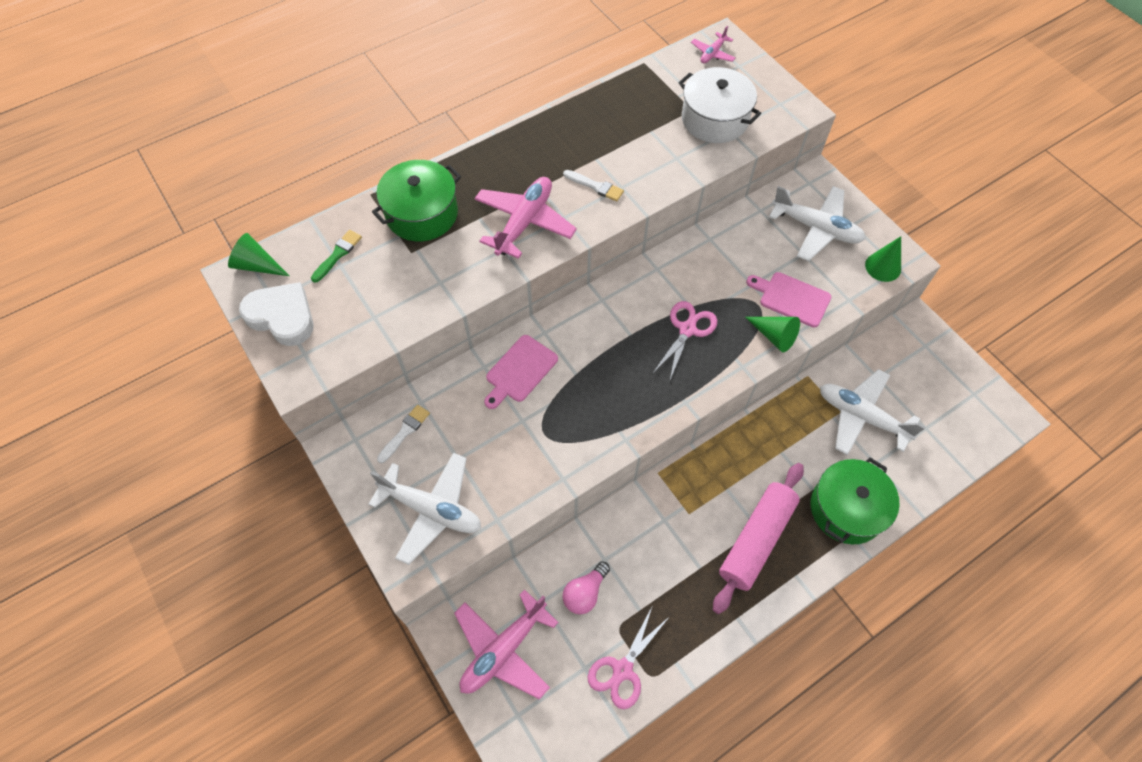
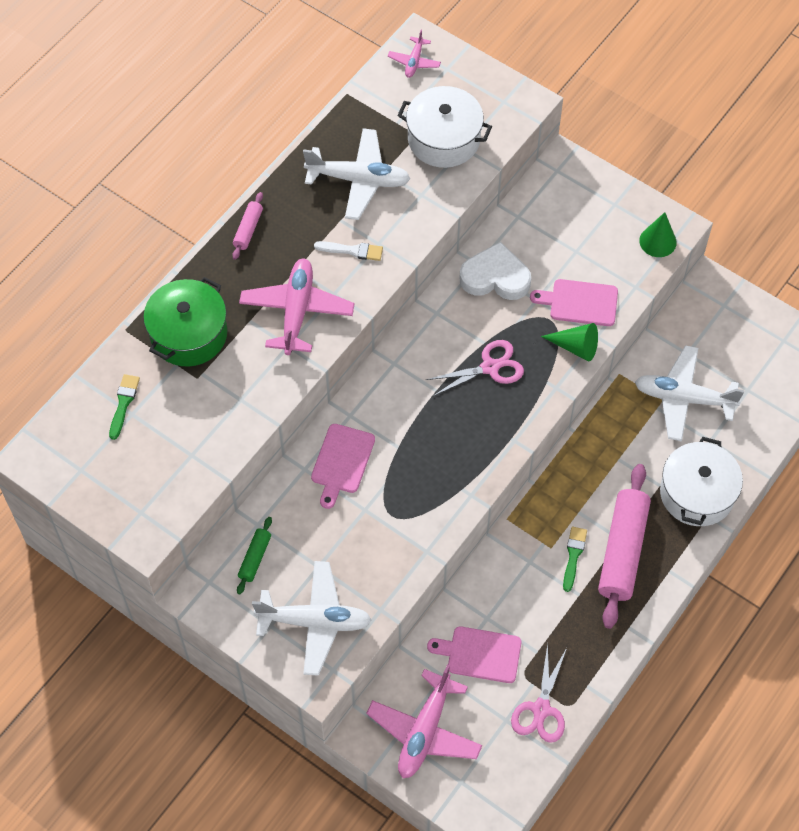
camera: 20 degrees left, 0 degrees up
green cone [228,233,289,276] -> none
white heart [239,282,314,346] -> white heart moved to [460,242,531,300]
white brush [377,405,430,463] -> green rolling pin [237,517,272,594]
pink light bulb [563,561,610,614] -> pink cutting board [427,626,521,683]
pink scissors [652,301,717,380] -> pink scissors turned 60 degrees clockwise [426,340,524,396]
white plane [769,186,865,261] -> white plane moved to [303,128,411,220]
green pot [811,458,899,544] -> white pot [660,437,743,526]
none -> pink rolling pin [232,192,263,260]
none -> green brush [563,527,587,592]

